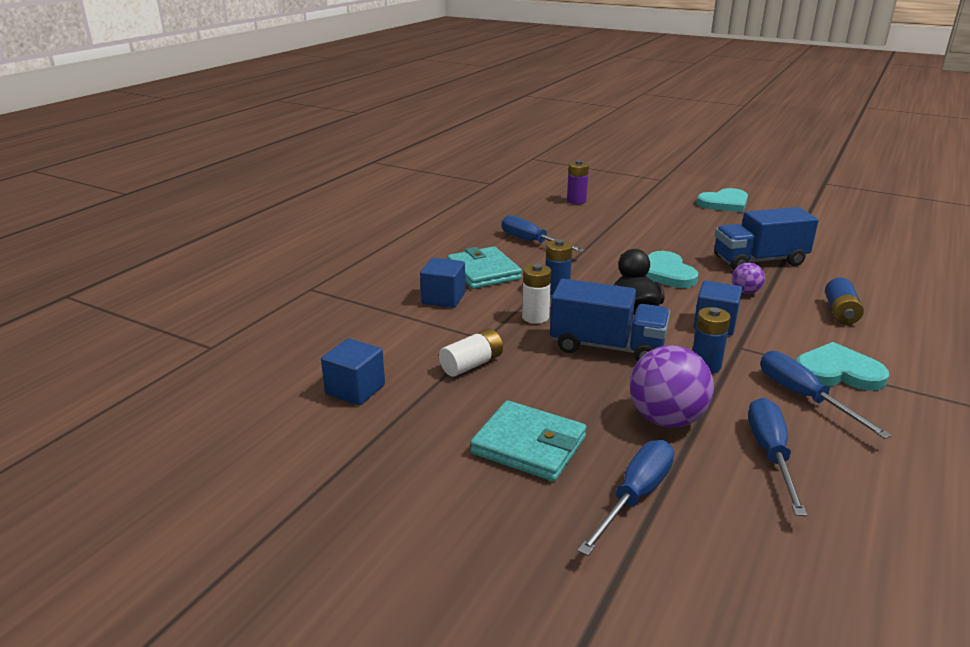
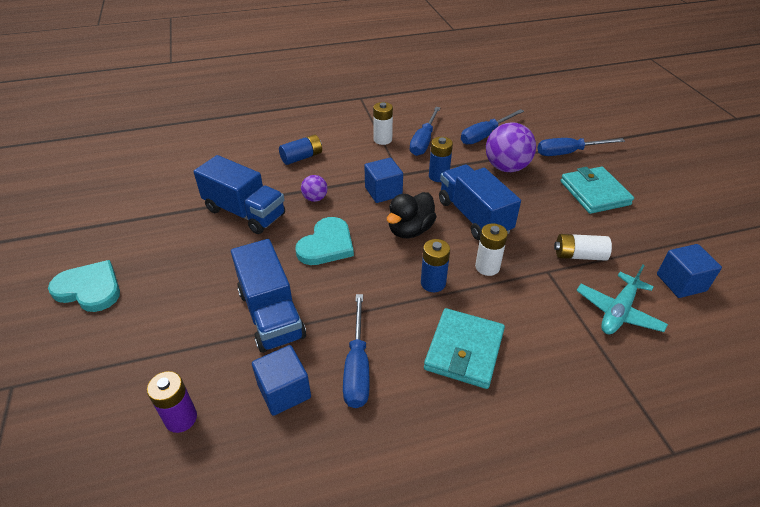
camera: 135 degrees left, 15 degrees up
blue cube [420,258,465,308] -> blue cube moved to [252,345,311,416]
turquoise heart [796,342,889,391] -> white battery [373,102,393,145]
none -> blue truck [231,239,306,353]
none -> turquoise plane [576,265,668,334]

